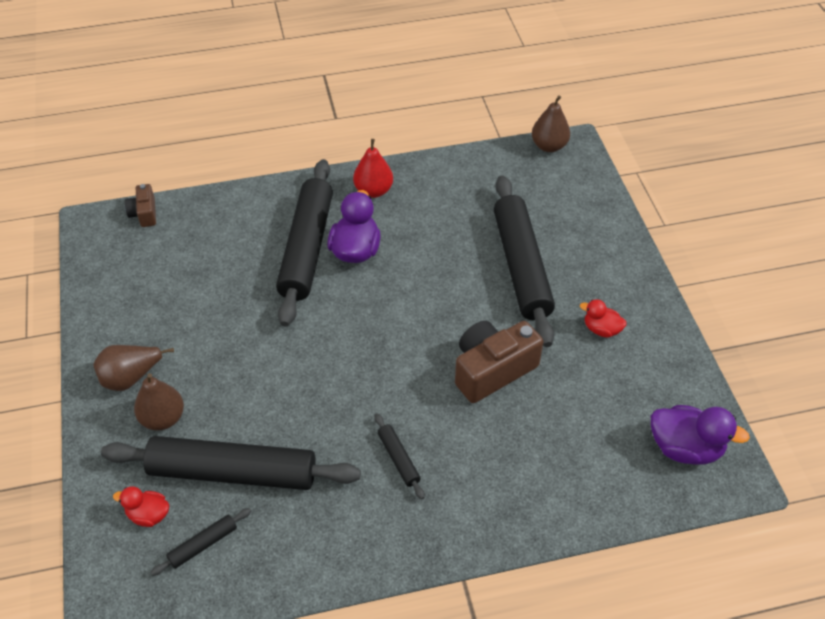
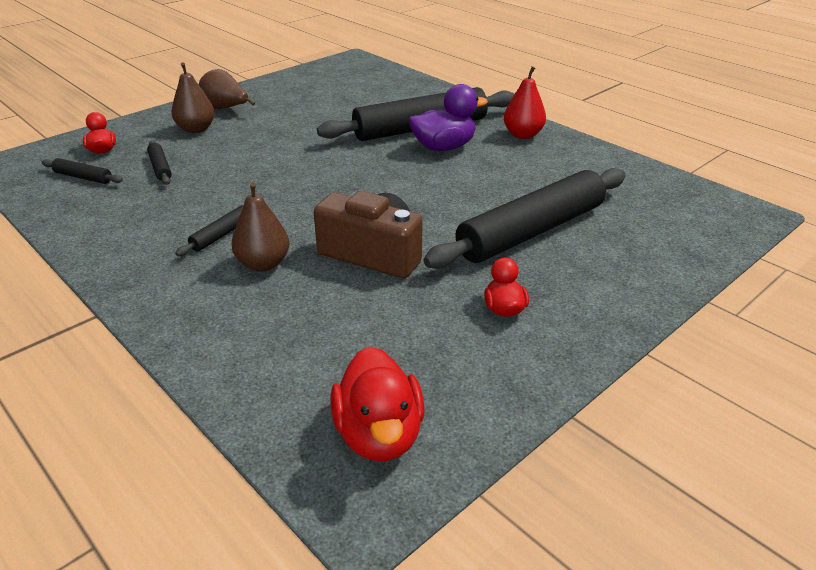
camera: 60 degrees right, 15 degrees down
black rolling pin [101,436,361,490] -> black rolling pin [147,140,172,185], size x0.41
brown camera [125,184,156,227] -> none
brown pear [532,95,570,152] -> brown pear moved to [231,182,290,272]
purple duck [651,405,750,465] -> red duck [330,346,425,461]

